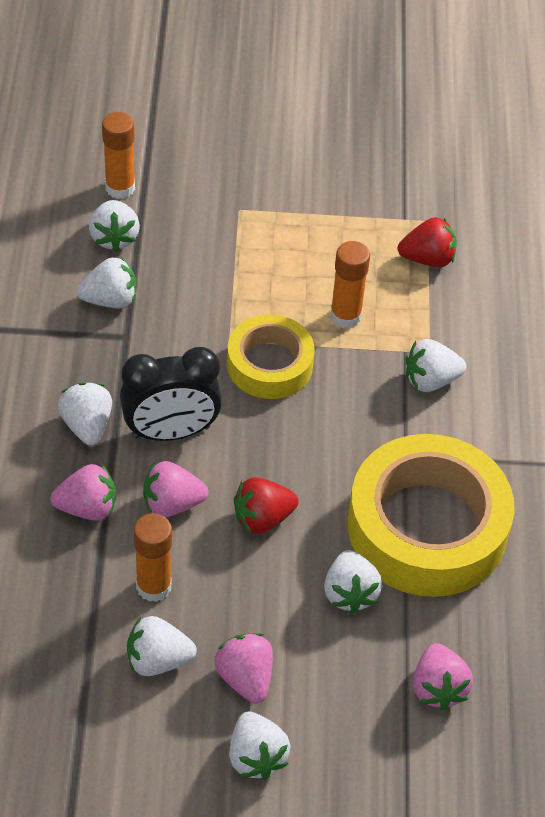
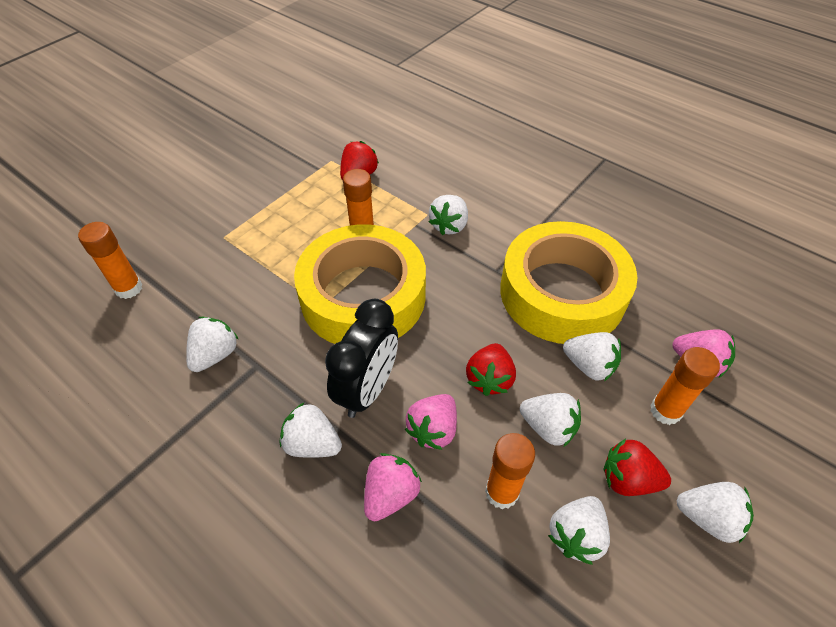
camera: 50 degrees left, 0 degrees up
white strawberry [89,200,140,252] -> white strawberry moved to [520,393,581,447]
pink strawberry [214,633,273,704] -> red strawberry [603,438,671,496]
yellow tape [227,315,315,399] -> yellow tape [294,224,426,344], size x1.74
none -> orange glue stick [650,347,720,425]

